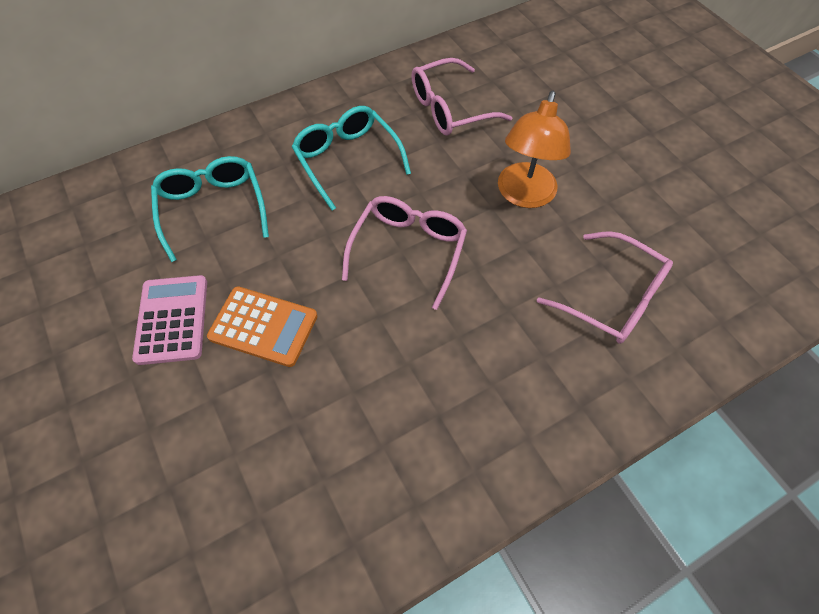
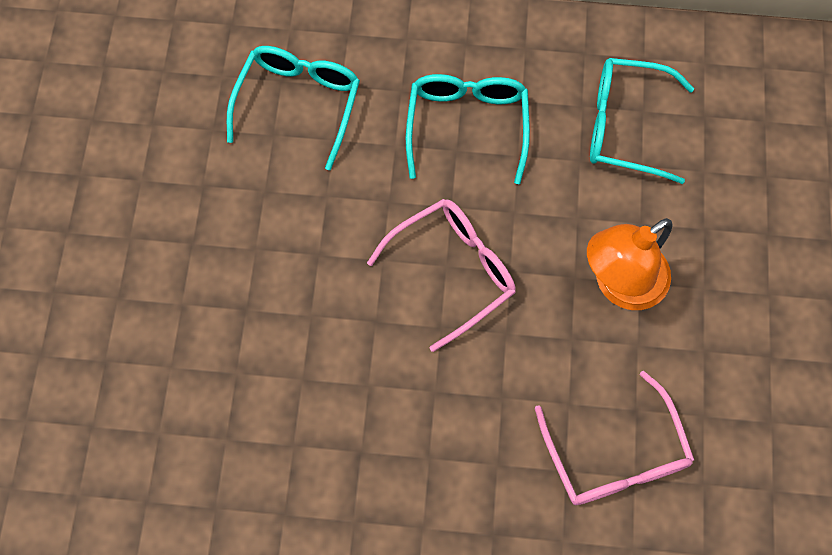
camera: 35 degrees right, 10 degrees up
pink calculator [132,275,207,365] -> none
orange calculator [207,286,317,367] -> none
pink glasses [411,58,512,135] -> turquoise glasses [590,58,694,184]

